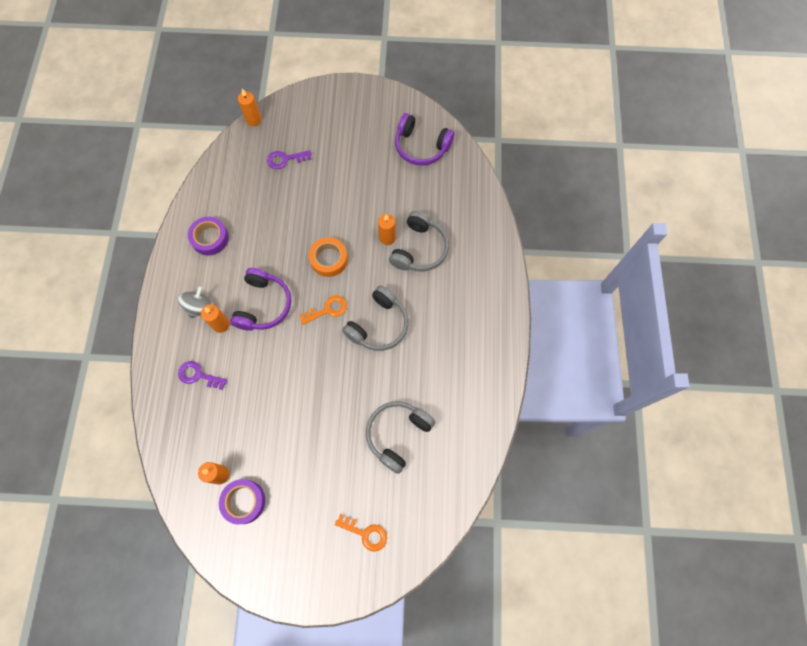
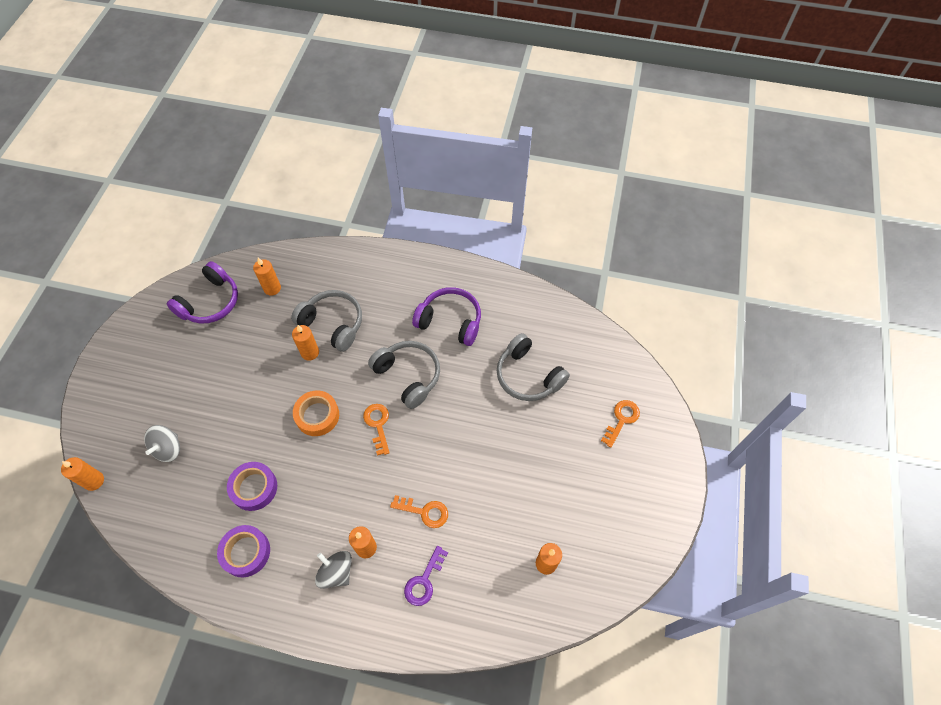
camera: 80 degrees left, 10 degrees down
purple tape [219,479,265,525] -> purple tape moved to [227,462,277,511]
purple headphones [230,268,291,331] -> purple headphones moved to [412,287,481,346]
purple key [267,150,312,169] -> grey spinning top [144,425,180,462]
none -> orange candle [253,258,281,296]
none -> orange key [390,495,448,528]

